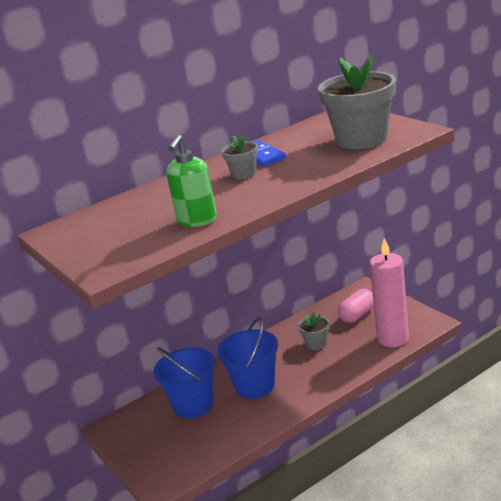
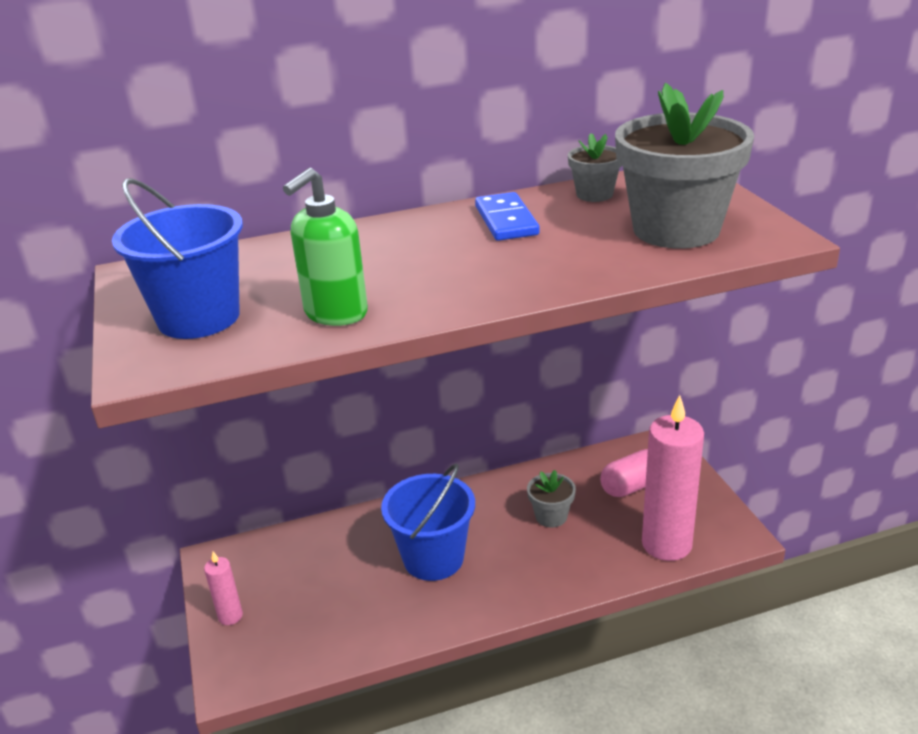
camera: 15 degrees right, 5 degrees up
blue bucket [154,347,215,418] -> blue bucket moved to [112,178,243,339]
grey flower pot [221,134,258,180] -> grey flower pot moved to [568,133,622,202]
none -> pink candle [204,552,243,625]

